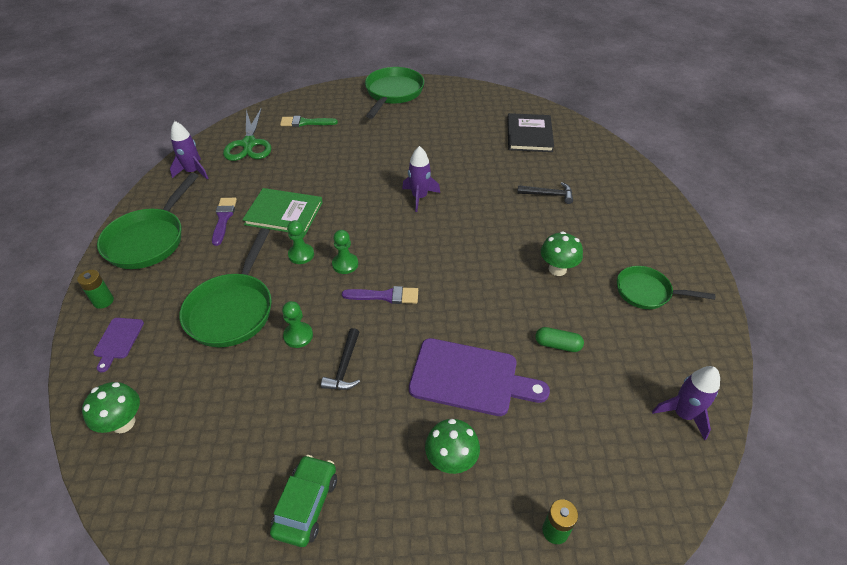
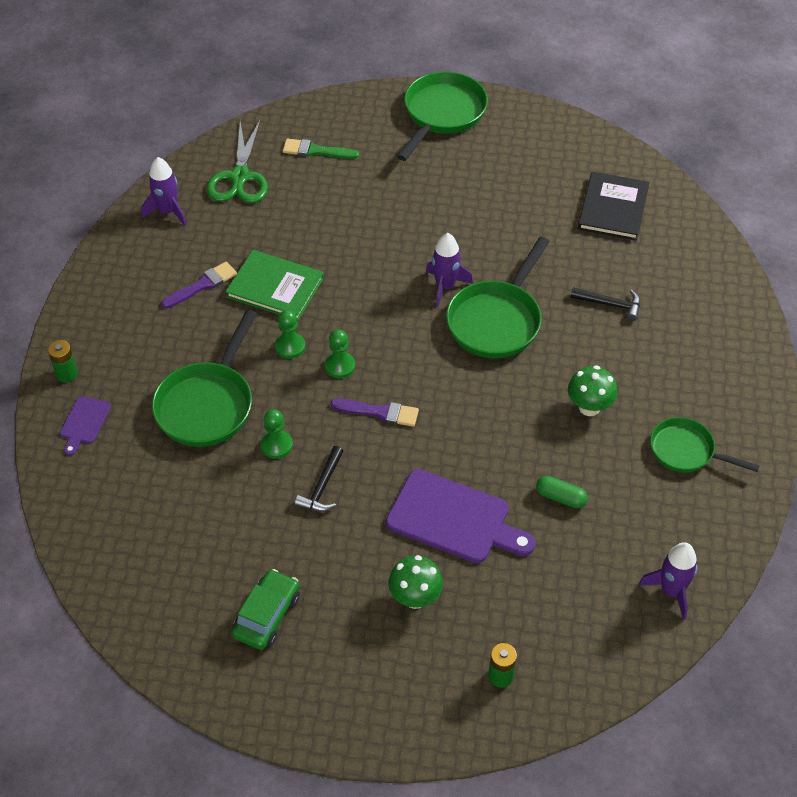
camera: 10 degrees right, 5 degrees up
green mushroom [82,382,140,433] -> none
green pan [97,173,198,269] -> green pan moved to [446,237,550,359]
purple brush [212,198,237,246] -> purple brush turned 45 degrees clockwise [161,262,237,309]

